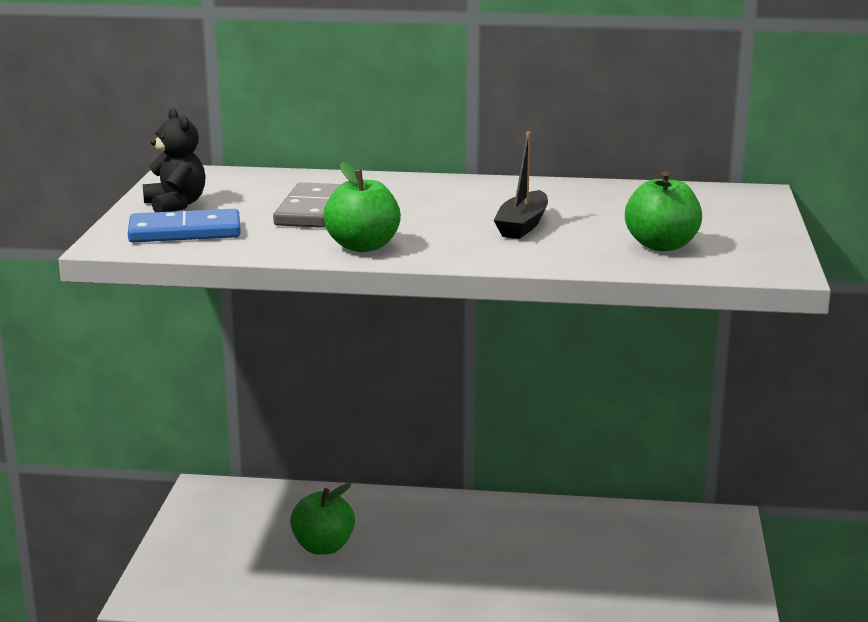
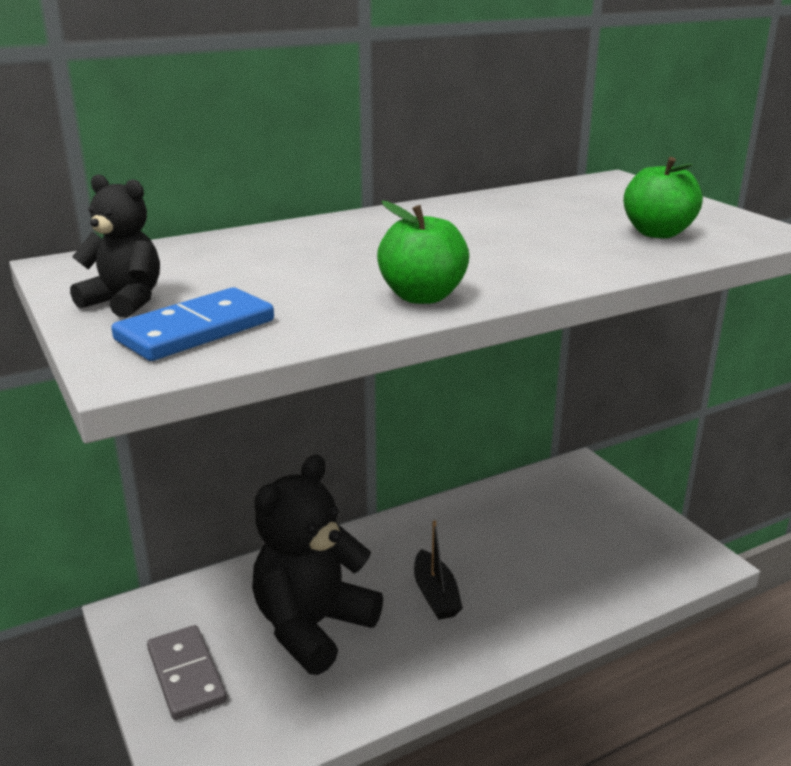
camera: 35 degrees left, 5 degrees up
grey domino [273,182,341,228] -> grey domino moved to [147,625,227,720]
green apple [290,483,355,555] -> black teddy bear [252,455,383,675]
black boat [494,132,548,239] -> black boat moved to [414,520,463,620]

